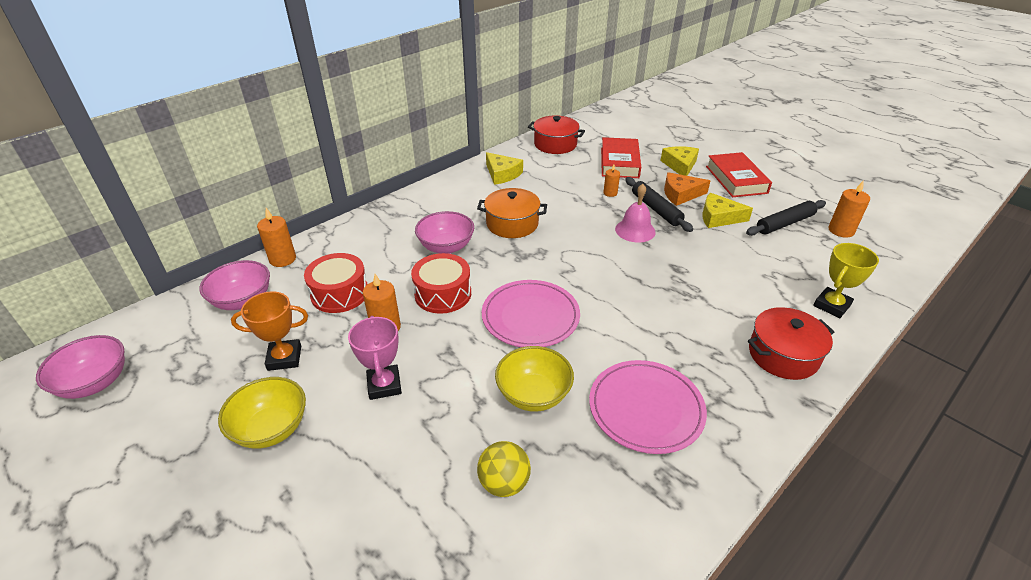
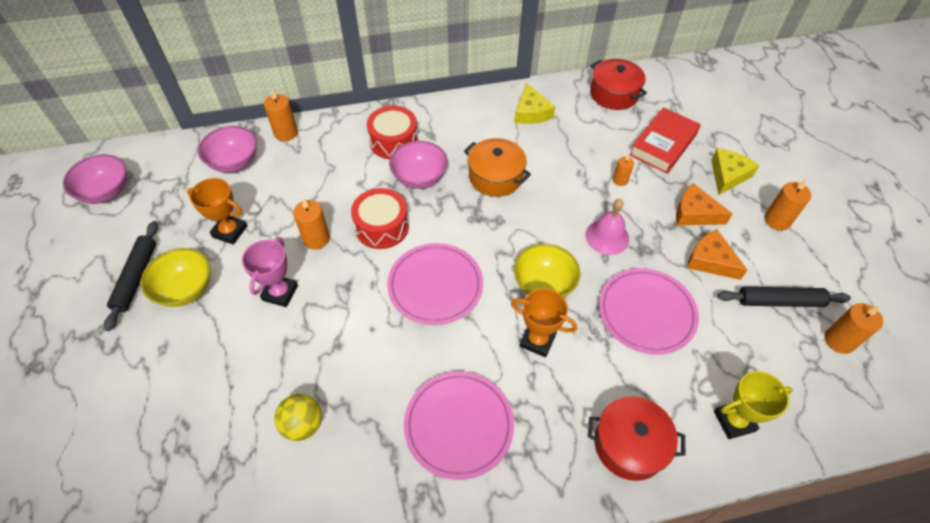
camera: 30 degrees right, 15 degrees up
red drum [304,253,367,313] -> red drum moved to [367,106,418,159]
yellow bowl [495,346,574,412] -> yellow bowl moved to [514,244,581,298]
black rolling pin [625,177,693,232] -> black rolling pin moved to [104,221,158,331]
yellow cheese [702,193,753,228] -> orange cheese [687,229,747,280]
red book [706,152,772,197] -> orange candle [764,180,811,231]
none -> orange trophy [511,288,577,358]
none -> pink plate [599,268,699,355]

